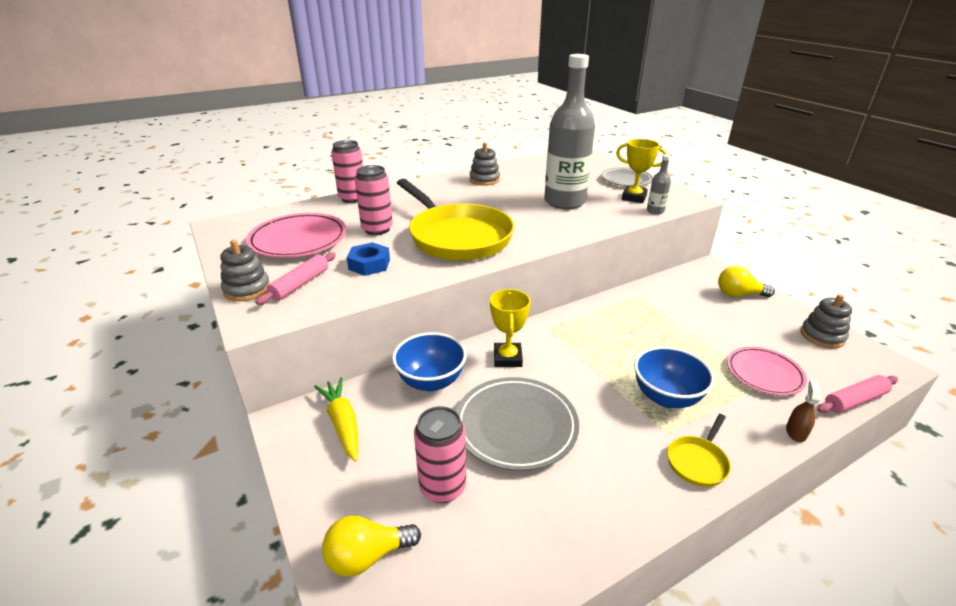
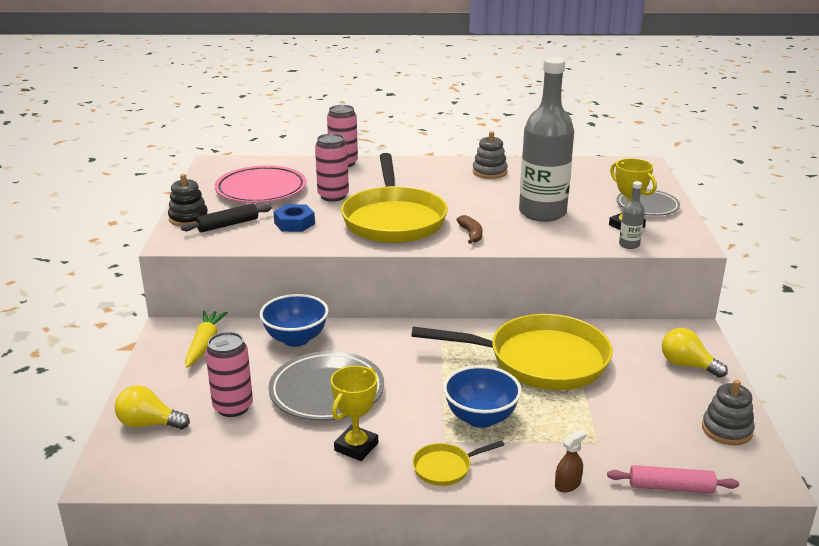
camera: 30 degrees right, 5 degrees down
grey stacking toy [220,240,270,301] -> black stacking toy [168,174,208,227]
pink rolling pin [256,253,336,305] -> black rolling pin [181,204,272,232]
yellow trophy [490,289,531,367] -> yellow trophy moved to [331,366,378,461]
pink plate [727,347,807,396] -> none
none -> yellow pan [411,314,613,390]
none -> brown banana [457,215,483,244]

